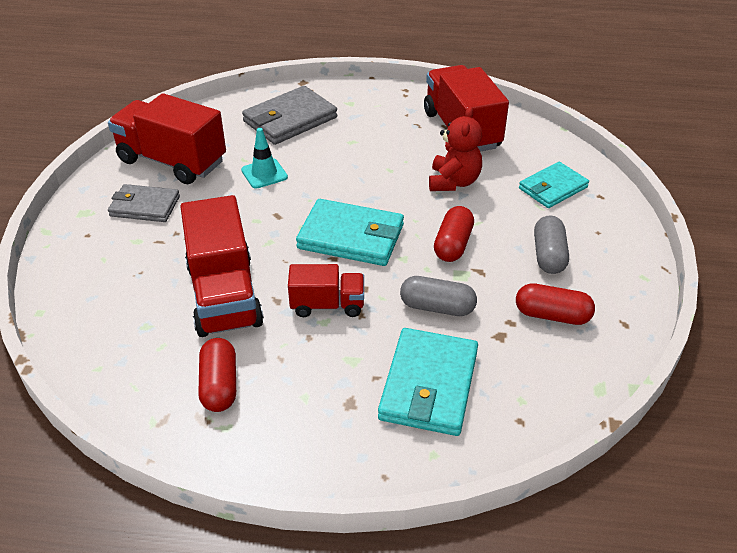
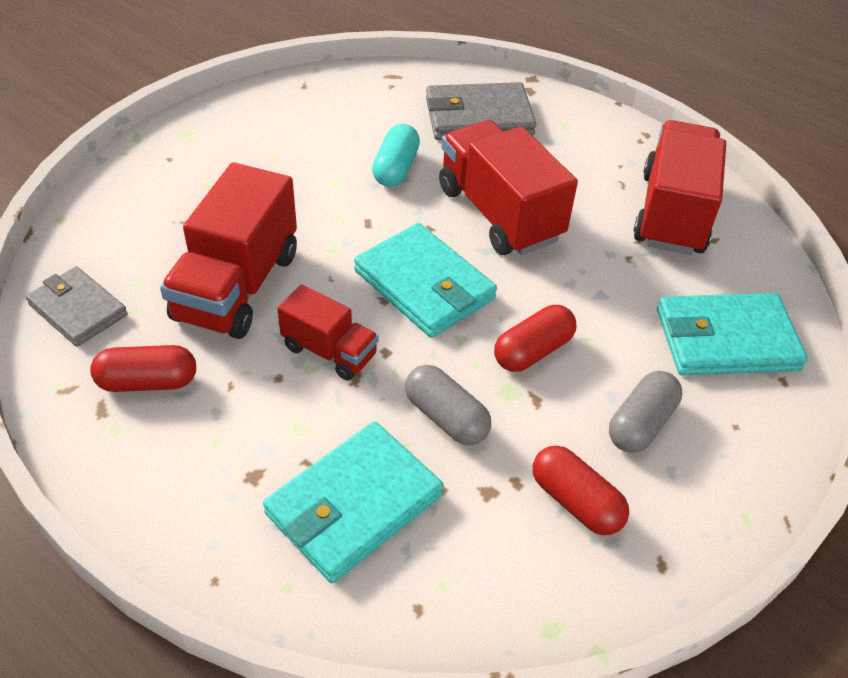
camera: 30 degrees right, 5 degrees up
red truck [108,93,226,184] -> red truck moved to [439,120,578,255]
grey wallet [108,184,180,222] -> grey wallet moved to [26,266,128,347]
red capsule [198,338,236,412] -> red capsule turned 60 degrees clockwise [90,345,196,392]
turquoise traffic cone [241,128,288,189] -> turquoise capsule [372,124,420,187]
red teddy bear [429,106,482,191] -> none
turquoise wallet [519,162,589,208] -> turquoise wallet [657,293,808,376], size x1.50

